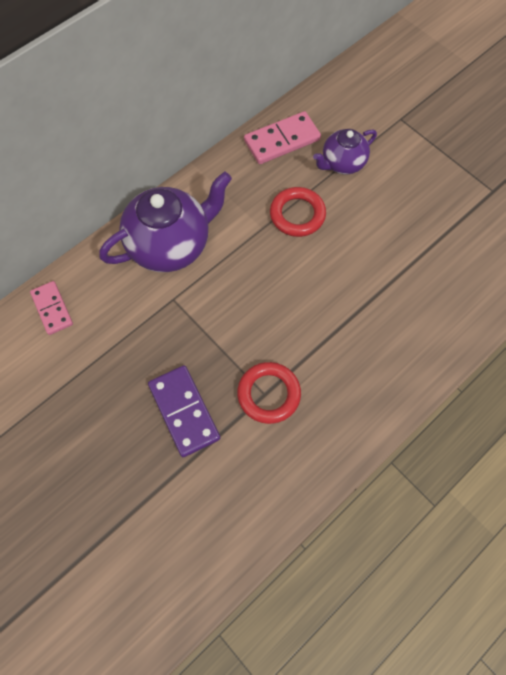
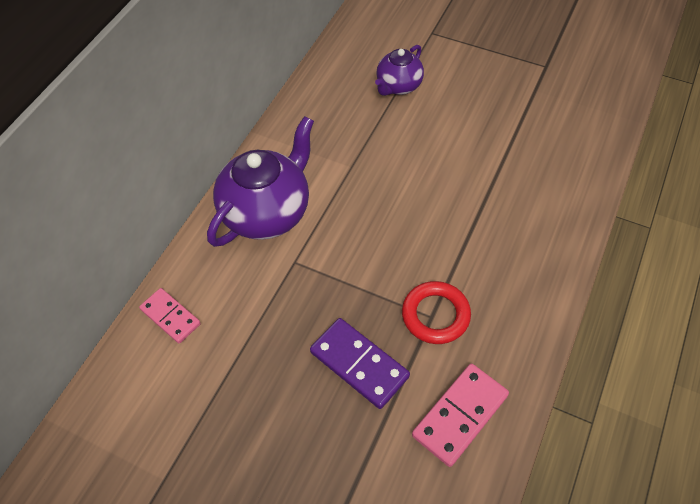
camera: 20 degrees left, 10 degrees down
pink domino [244,111,321,164] -> pink domino moved to [412,364,509,467]
red ring [270,187,326,237] -> none

